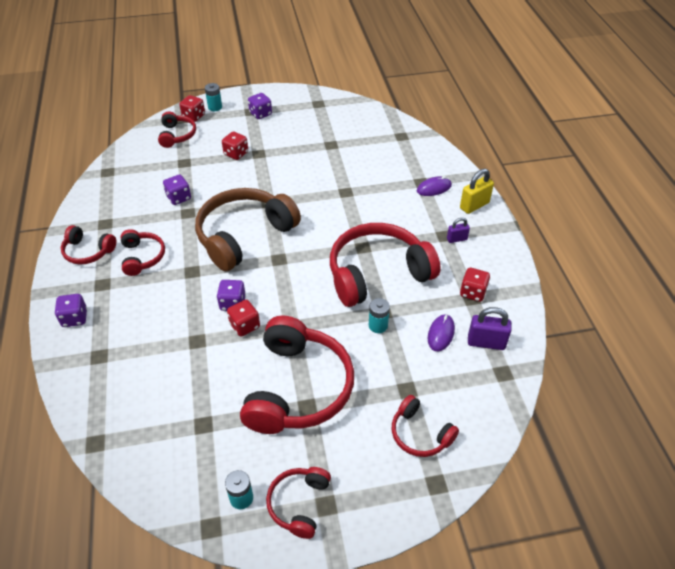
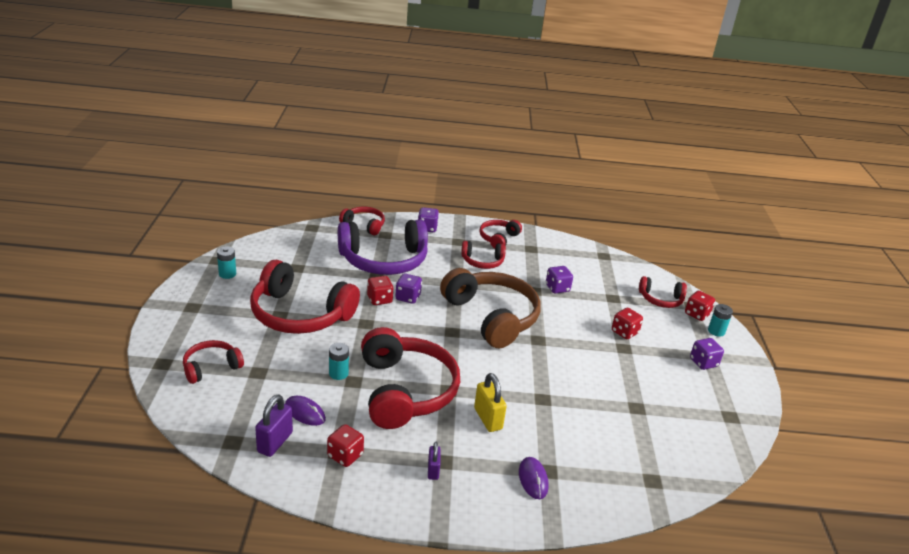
camera: 100 degrees right, 15 degrees down
red headphones [266,467,331,539] -> red headphones moved to [339,207,385,235]
yellow padlock [460,169,494,214] -> yellow padlock moved to [474,373,507,432]
none -> purple headphones [338,219,428,275]

